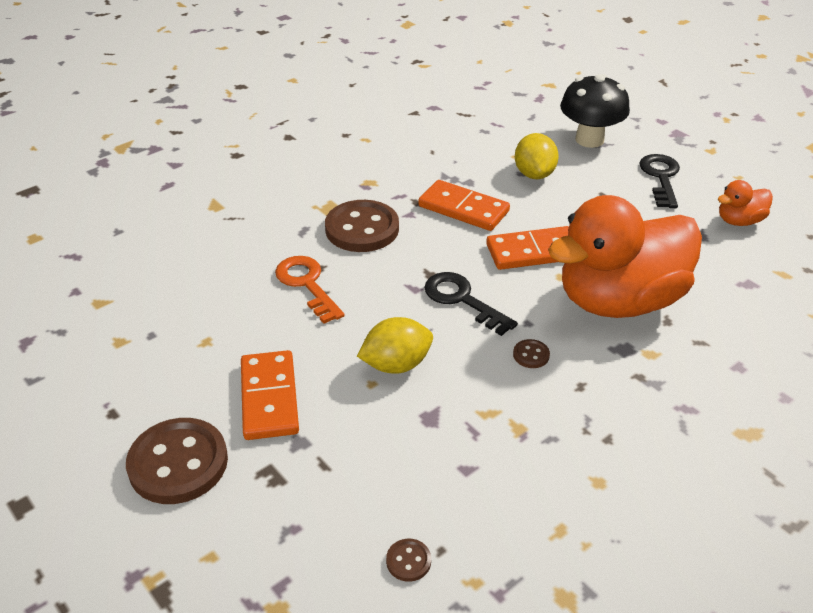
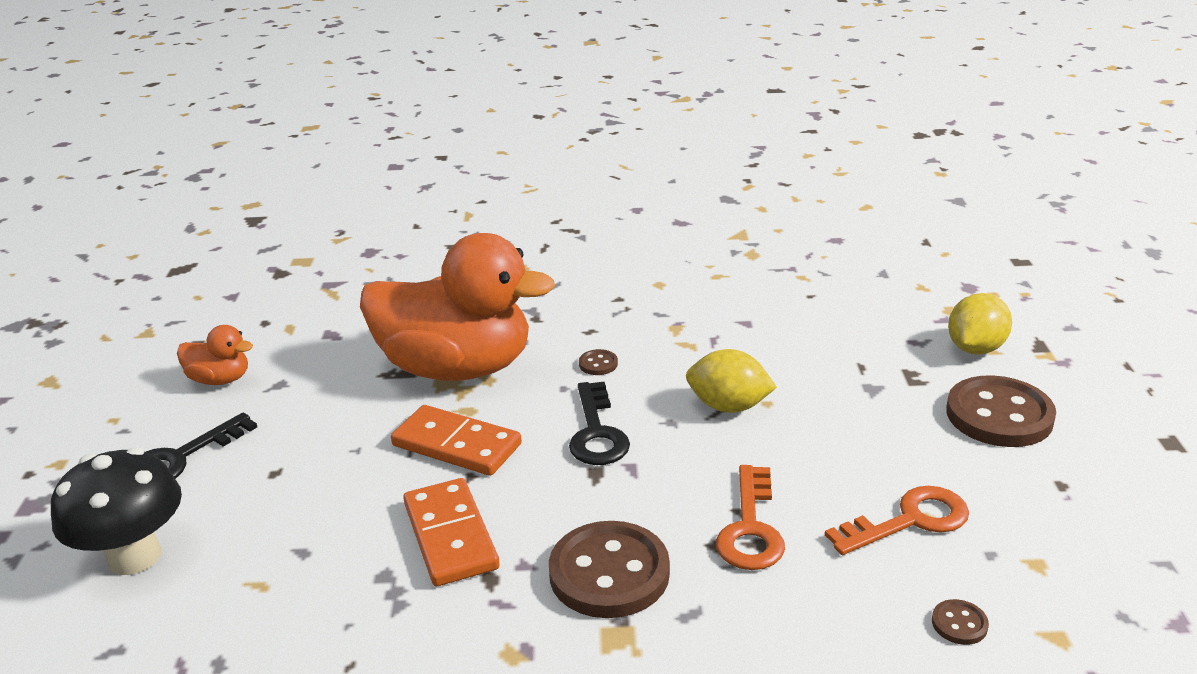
camera: 140 degrees left, 10 degrees down
orange domino [241,350,299,440] -> none
brown button [386,539,431,582] -> brown button moved to [932,599,989,645]
yellow lemon [515,133,559,179] -> yellow lemon moved to [948,293,1012,355]
none -> orange key [825,486,969,555]

